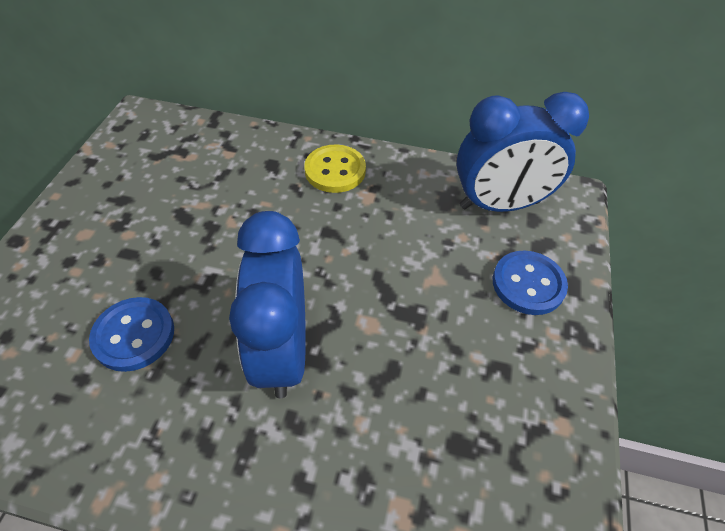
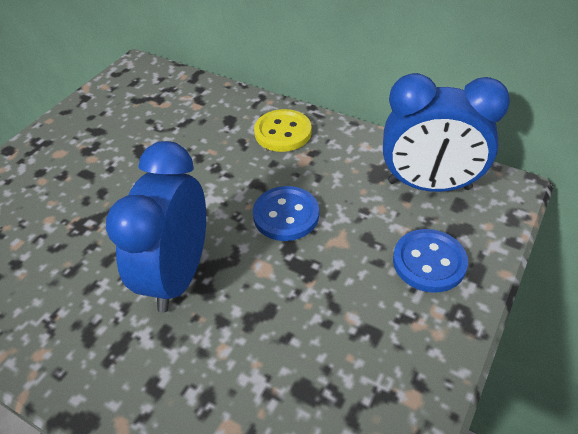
camera: 20 degrees right, 5 degrees down
blue button [89,297,174,372] -> blue button moved to [253,186,319,241]

